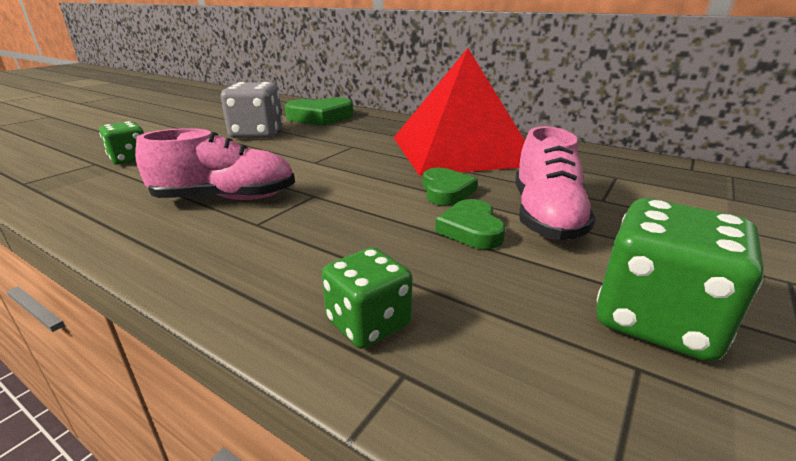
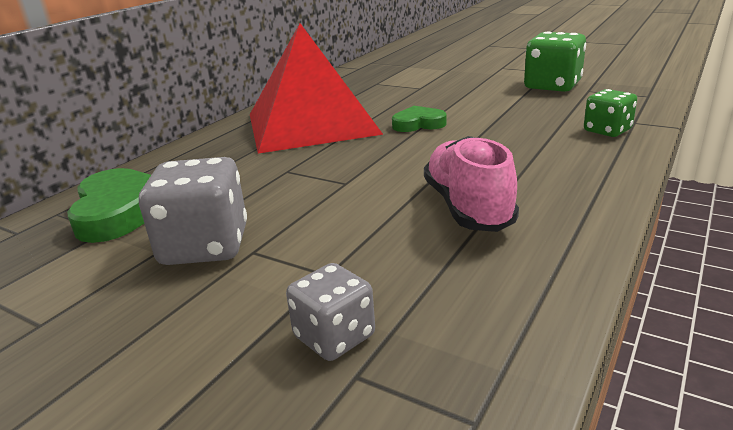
camera: 90 degrees left, 0 degrees up
green dice [99,121,144,165] -> grey dice [286,263,375,361]
green heart [435,199,505,249] -> none
pink shoe [515,126,596,240] -> none

